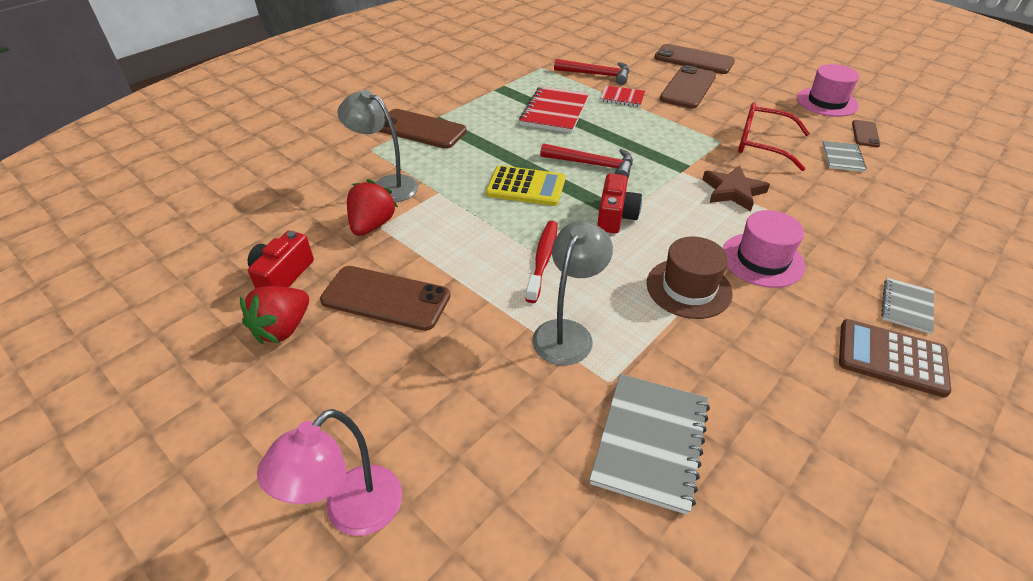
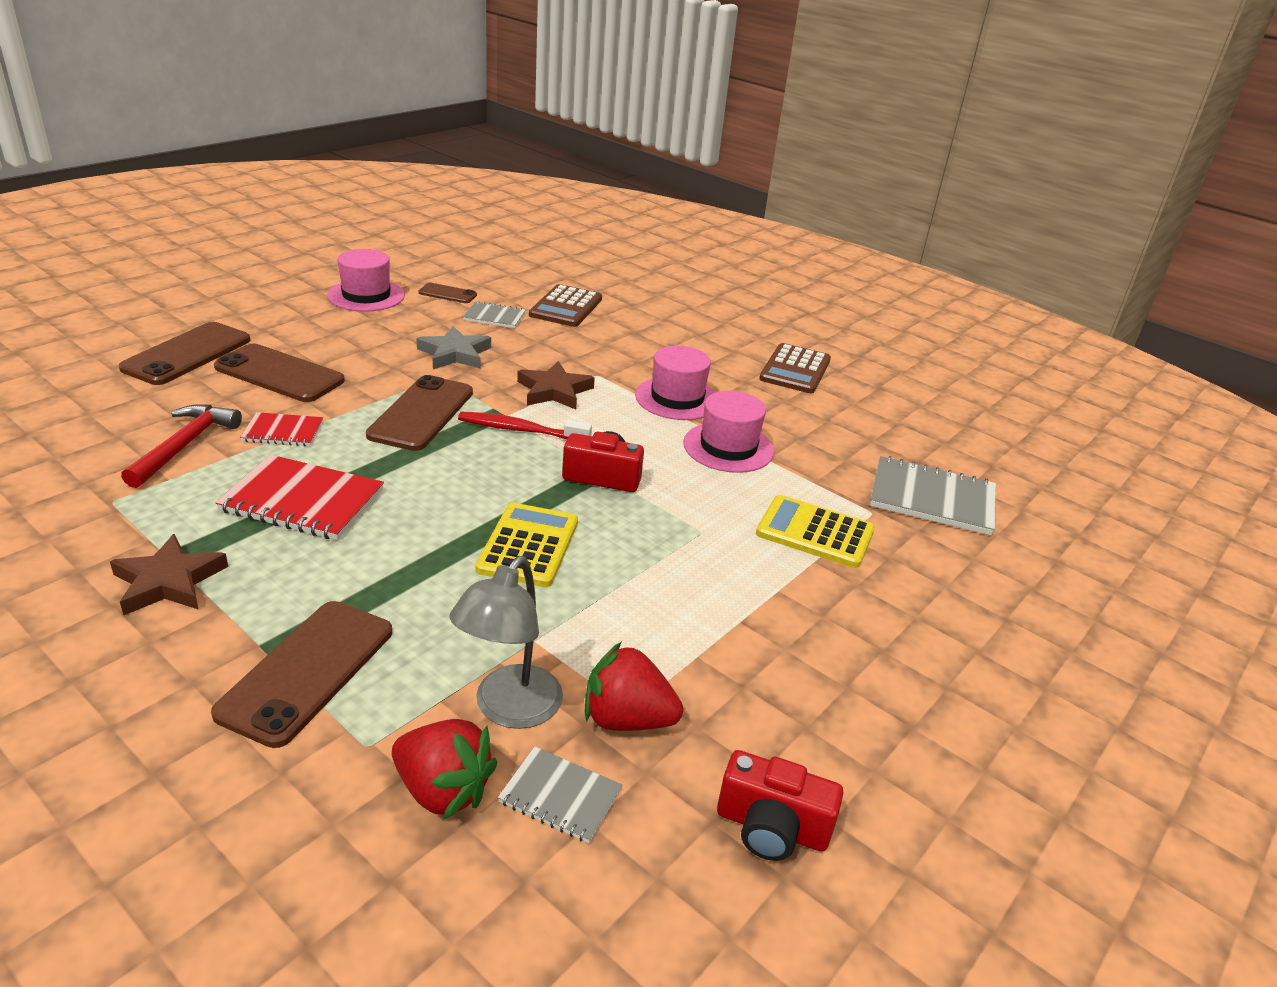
camera: 95 degrees left, 10 degrees down
red strawberry [240,286,309,345] -> red strawberry moved to [392,719,497,820]
pink lamp [257,409,402,536] -> none
brown phone [320,266,450,331] -> brown phone moved to [366,375,473,451]
red toothbrush [525,221,558,303] -> red toothbrush moved to [458,412,592,439]
grey lamp [532,221,613,365] -> yellow calculator [756,495,875,568]
red hammer [540,143,633,178] -> none
red notebook [600,85,645,107] -> red notebook turned 75 degrees clockwise [240,412,323,446]
brown hat [647,237,733,319] -> pink hat [683,391,774,473]
red glasses [738,102,810,171] -> grey star [416,326,491,369]
grey notebook [881,278,934,334] -> grey notebook moved to [498,746,622,843]
none -> brown star [110,534,228,615]
none -> brown calculator [529,284,602,327]

